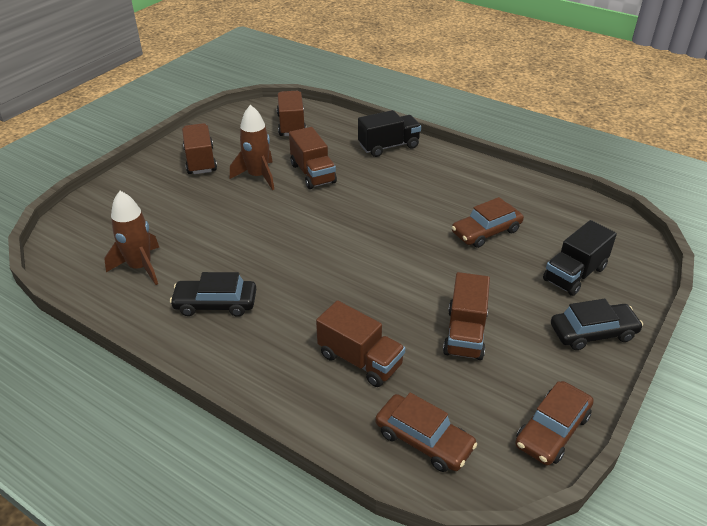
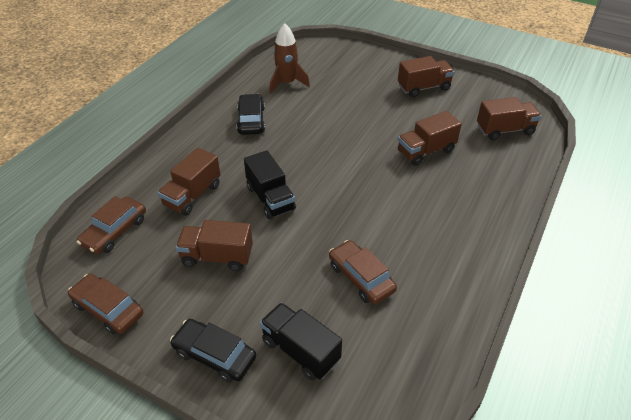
camera: 85 degrees right, 5 degrees up
brown rocket [230,105,274,190] -> none
black truck [358,110,421,157] -> black truck moved to [244,150,296,219]
black car [551,299,643,350] -> black car turned 135 degrees clockwise [170,319,256,383]

